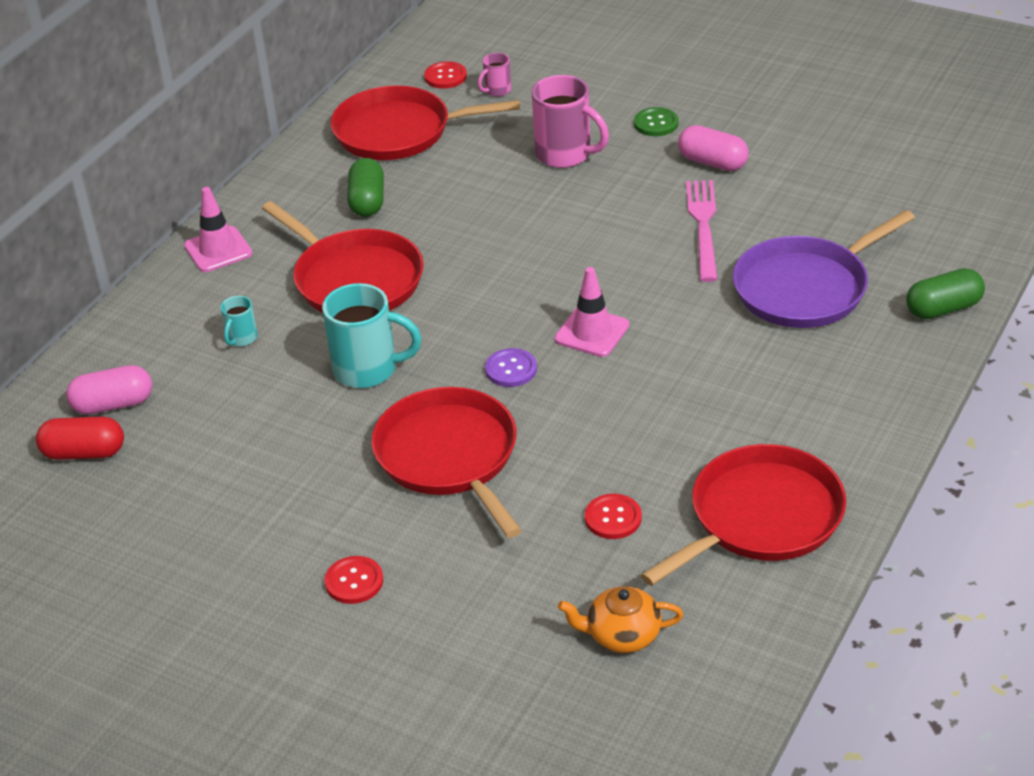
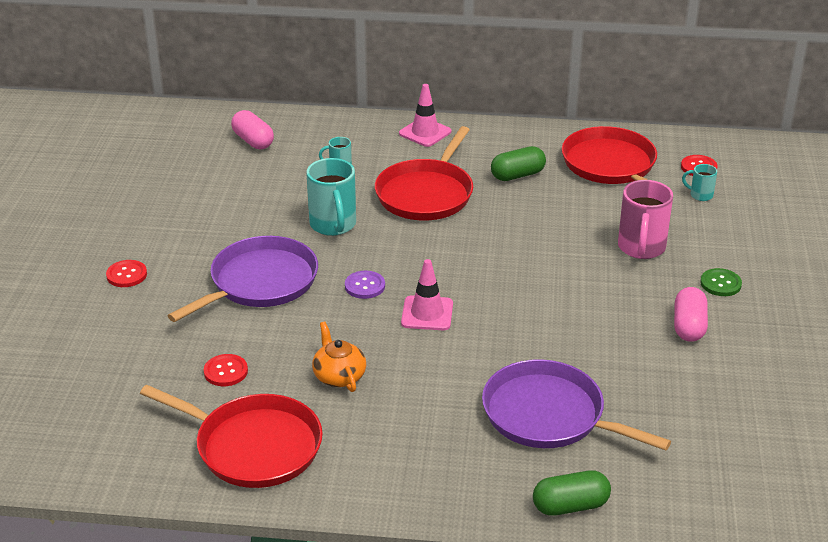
camera: 65 degrees right, 5 degrees down
red capsule [36,417,124,460] -> none
red pan [371,387,522,538] -> purple pan [167,236,318,322]
pink mug [478,53,511,97] -> turquoise mug [682,164,717,201]
orange teapot [558,586,683,653] -> orange teapot moved to [312,322,366,392]
pink fork [686,180,717,282] -> none
green capsule [906,268,985,319] -> green capsule turned 60 degrees counterclockwise [533,470,611,516]

